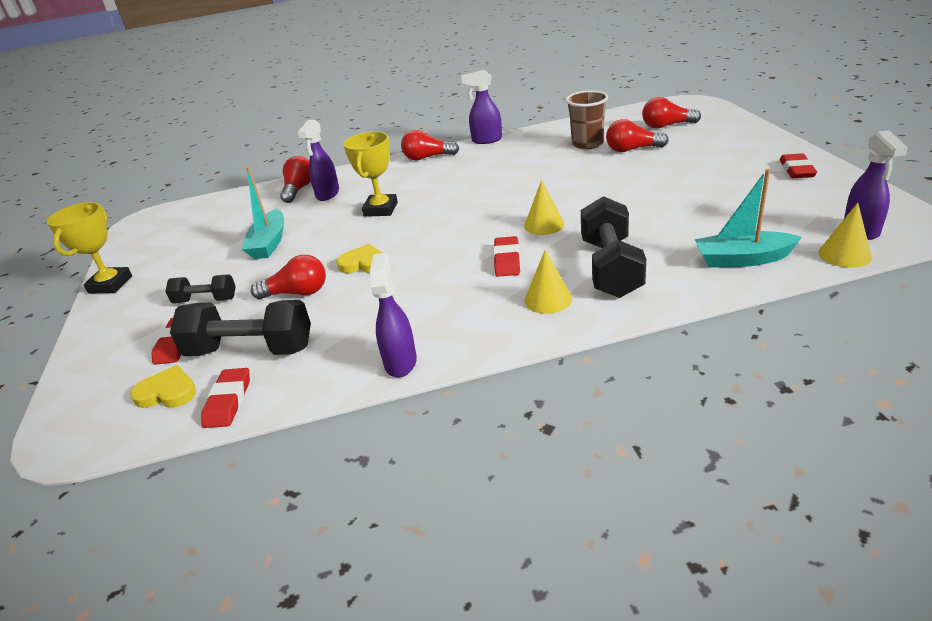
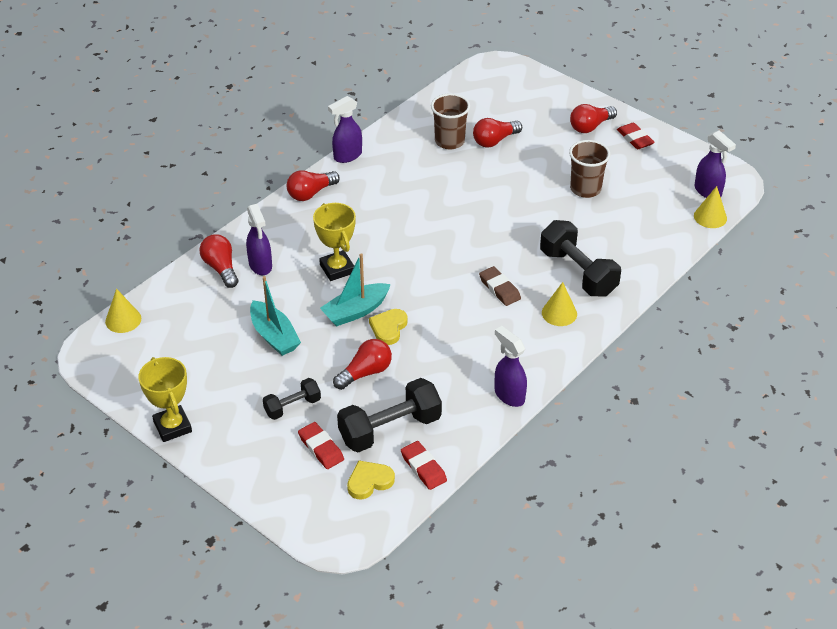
camera: 40 degrees left, 10 degrees up
yellow heart [336,244,383,273] -> yellow heart turned 45 degrees counterclockwise [369,309,408,345]
red eraser [494,236,520,277] -> brown eraser [479,266,521,306]
yellow cone [524,180,564,235] -> yellow cone moved to [105,289,141,333]
red light bulb [642,97,701,128] -> red light bulb moved to [570,104,617,133]
turquoise boat [694,169,802,268] -> turquoise boat moved to [320,253,391,326]
none -> brown cup [569,140,610,198]

